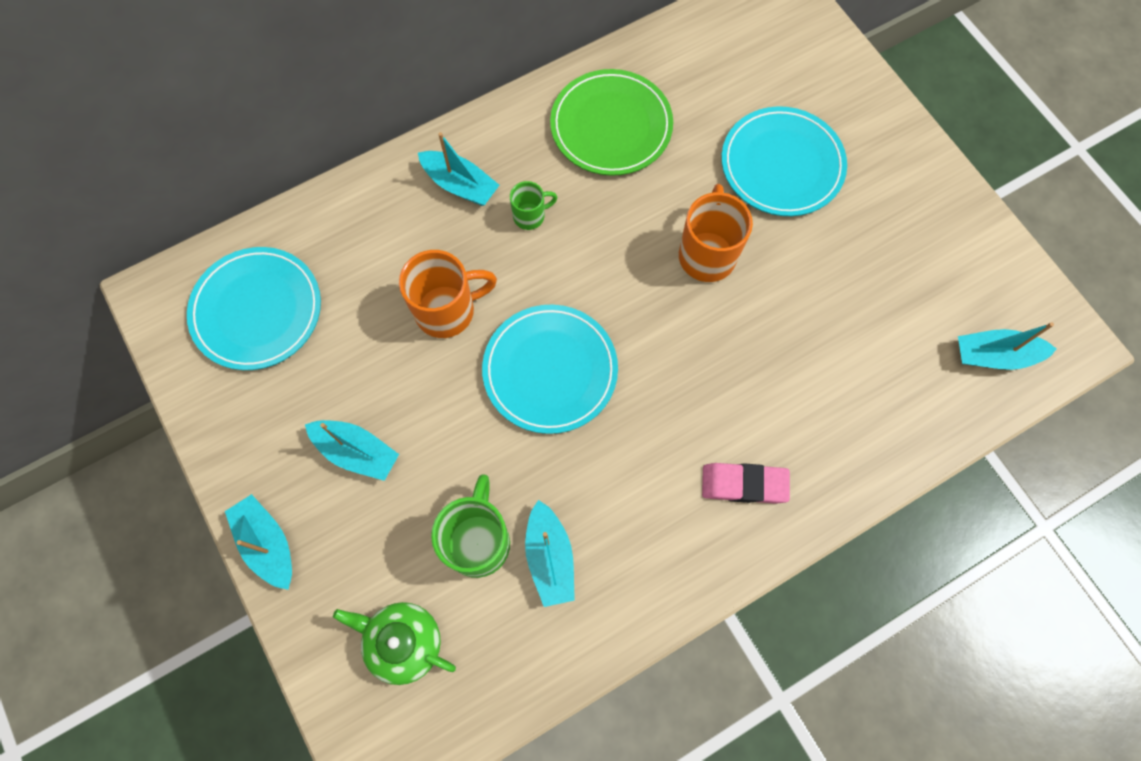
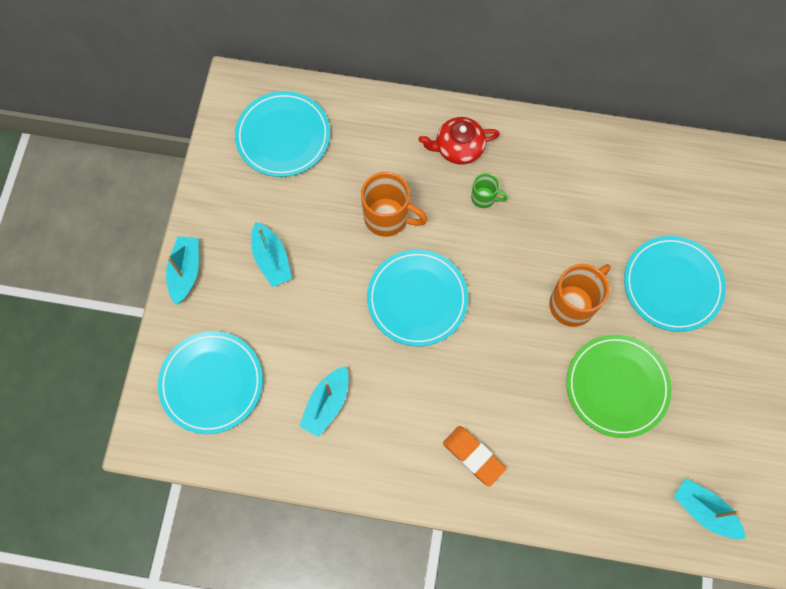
camera: 40 degrees right, 0 degrees up
green teapot [333,602,456,685] -> turquoise plate [158,331,263,434]
turquoise boat [418,132,499,206] -> red teapot [418,117,500,165]
green mug [431,474,510,578] -> none
green plate [550,69,673,176] -> green plate moved to [566,335,672,438]
pink eraser [702,463,790,504] -> orange eraser [443,426,506,487]

